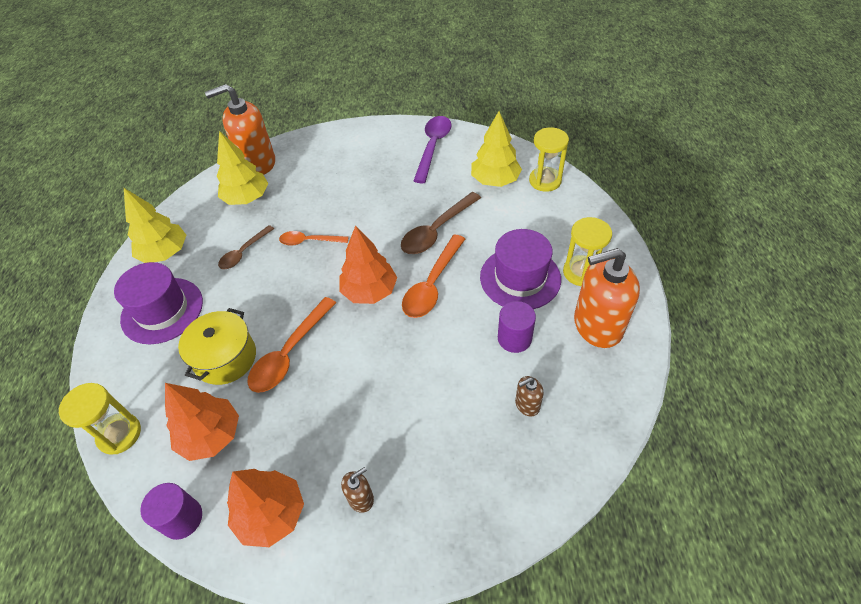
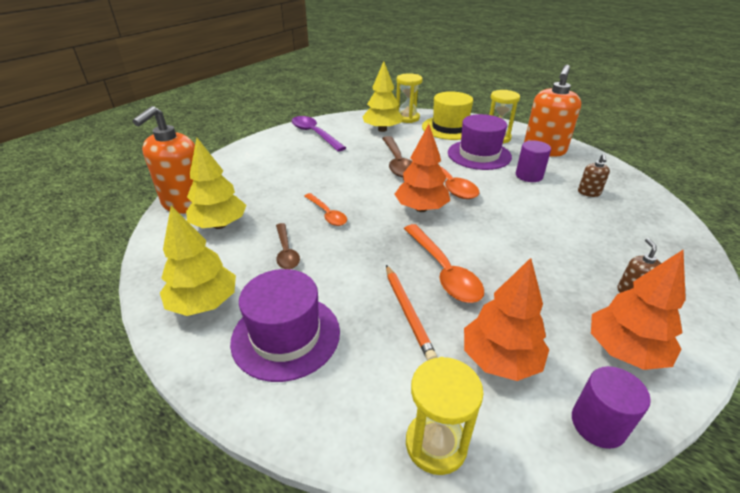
camera: 55 degrees left, 15 degrees down
yellow pot [178,308,256,385] -> orange pencil [386,265,437,361]
orange spoon [279,231,349,246] -> orange spoon turned 75 degrees counterclockwise [304,193,347,226]
none -> yellow hat [422,91,473,140]

